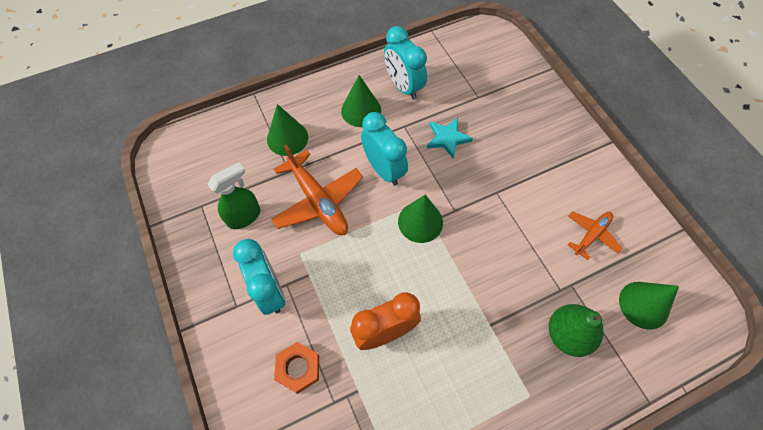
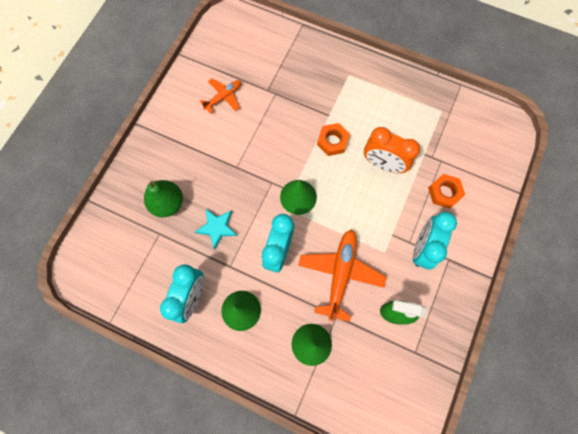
camera: 130 degrees left, 10 degrees up
green pear [549,304,603,357] -> green pear moved to [144,180,183,218]
orange plane [568,211,623,260] -> orange plane turned 135 degrees clockwise [200,78,241,114]
green cone [619,282,679,330] -> none
none -> orange nut [317,123,350,156]

